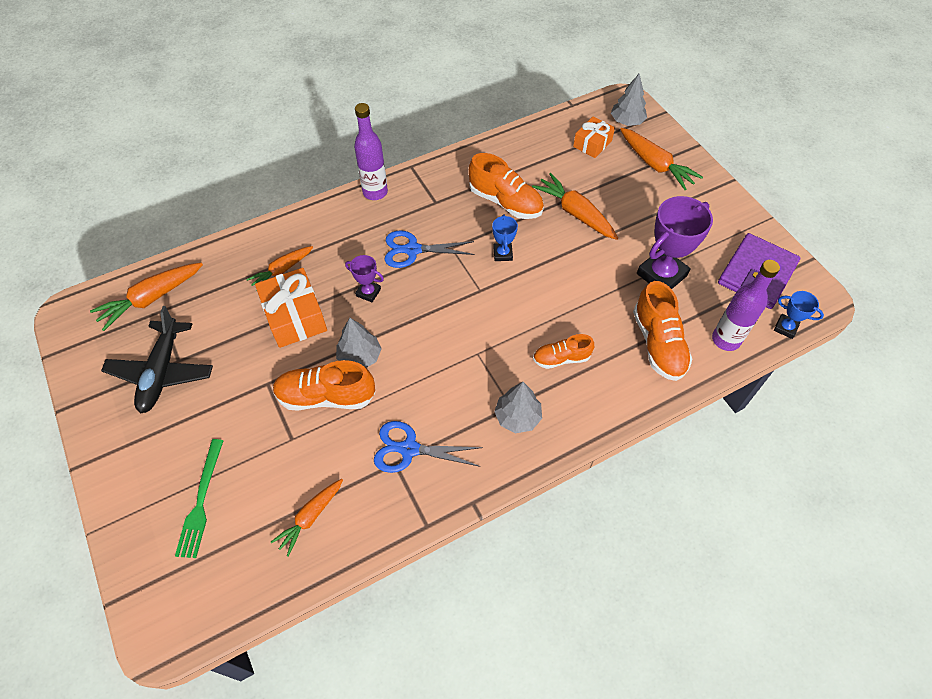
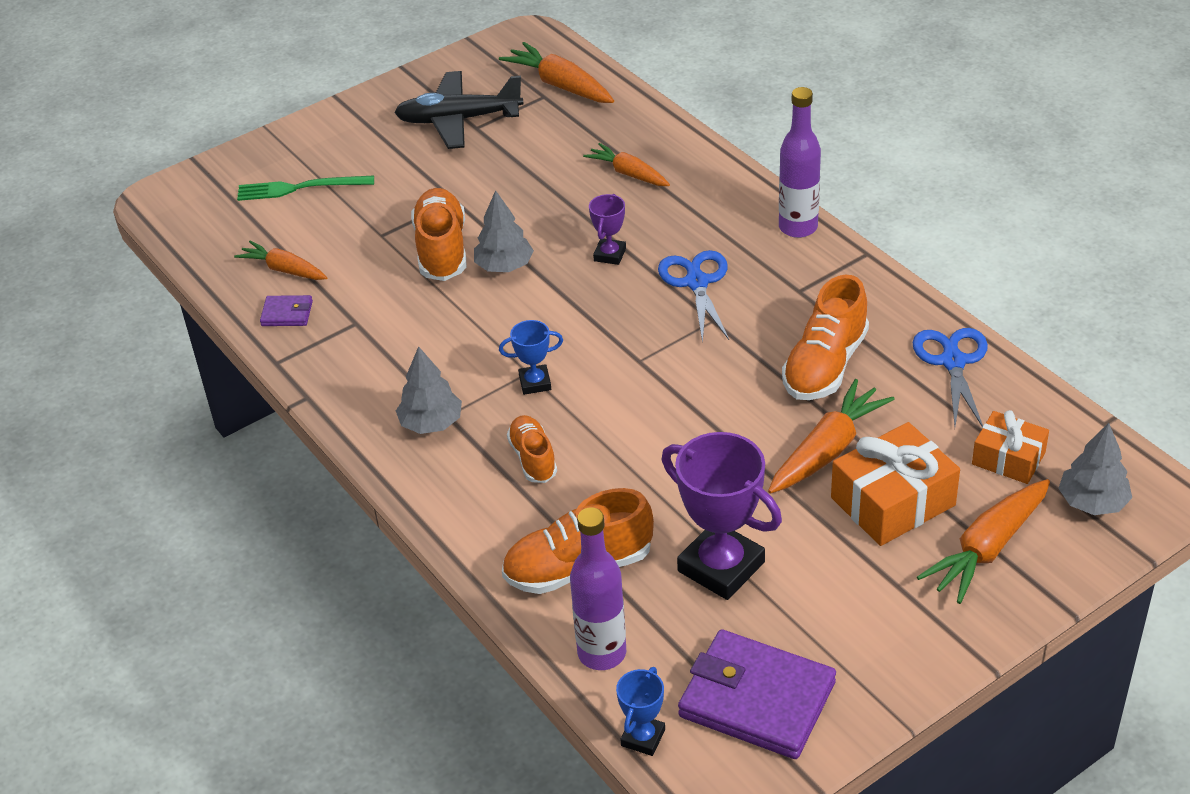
camera: 85 degrees right, 15 degrees down
orange gift [255,268,327,348] -> orange gift moved to [831,422,960,546]
blue scissors [374,421,483,473] -> blue scissors moved to [912,328,988,427]
blue trophy [492,214,518,261] -> blue trophy moved to [499,320,563,395]
none -> purple wallet [260,295,313,326]

